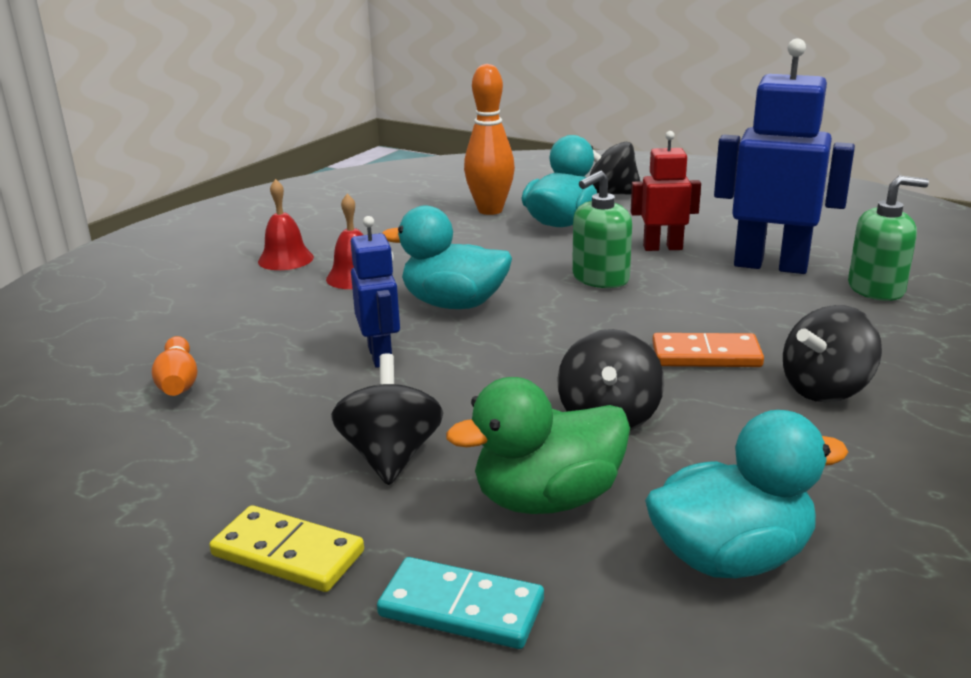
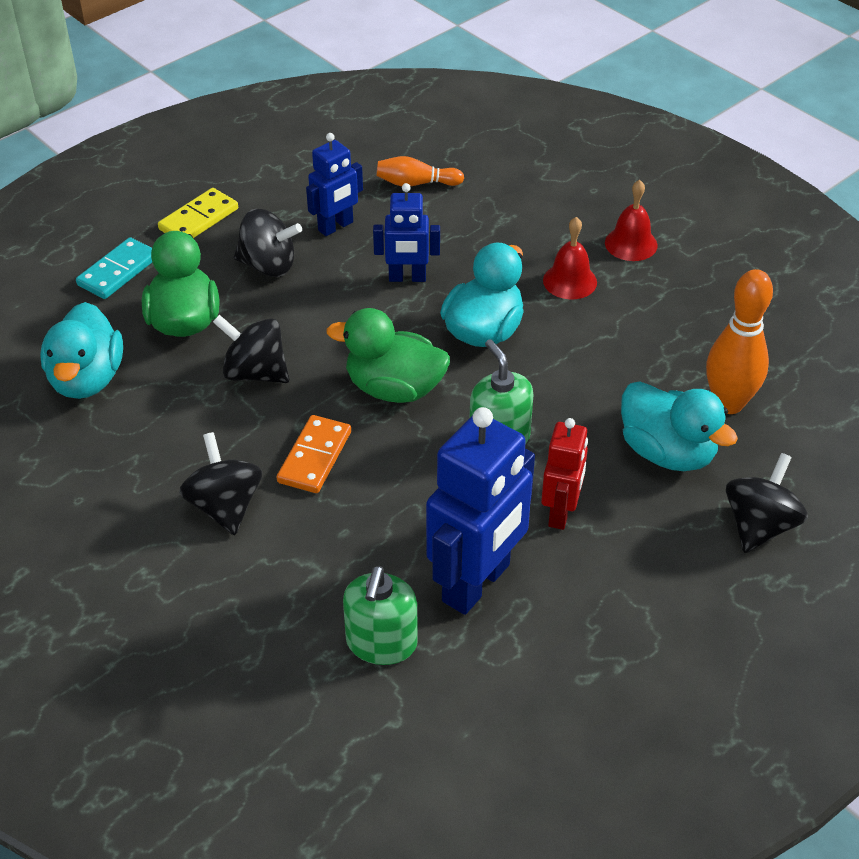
camera: 105 degrees right, 20 degrees up
none -> blue robot [306,133,363,236]
none -> green duck [327,308,450,403]

